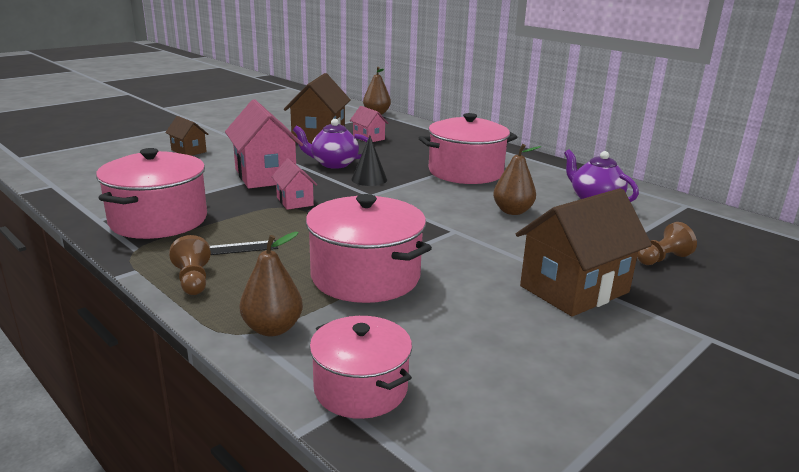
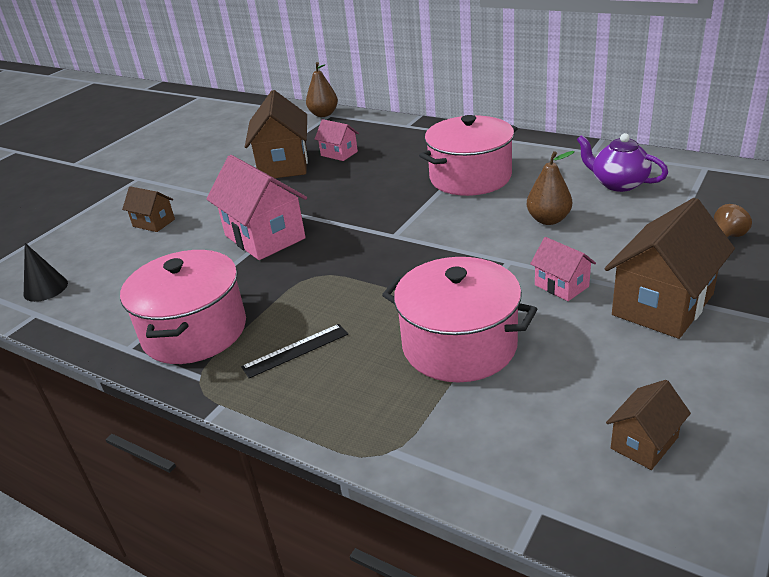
camera: 10 degrees left, 10 degrees up
brown pawn [169,235,211,295] -> none
brown pear [240,232,303,336] -> none
pink house [272,158,317,210] -> pink house moved to [530,237,596,301]
purple teapot [293,119,368,169] -> none
pink pot [310,316,412,419] -> none
black cone [351,136,387,186] -> black cone moved to [24,243,68,302]
none -> brown house [606,380,691,470]

